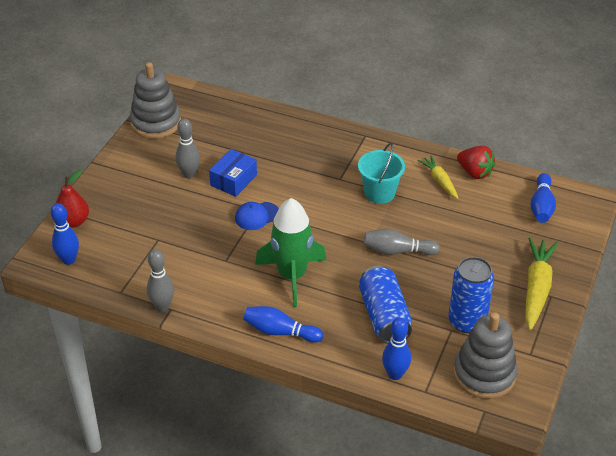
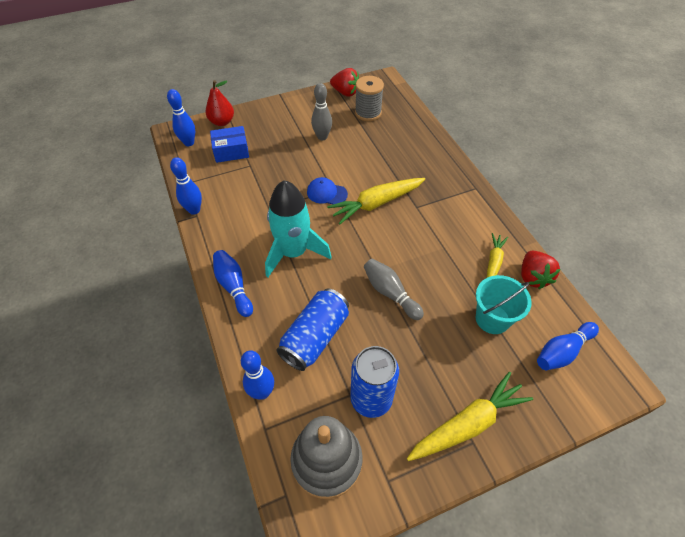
camera: 45 degrees right, 10 degrees up
grey stacking toy [130,62,181,139] -> red strawberry [330,68,359,97]
grey bowling pin [147,249,174,312] -> blue bowling pin [170,157,202,215]
blue box [209,149,257,197] -> blue box moved to [210,126,249,163]
green rocket [255,198,326,307] -> turquoise rocket [265,180,332,277]
turquoise bucket [358,143,405,204] -> turquoise bucket moved to [476,275,532,334]
none -> yellow carrot [327,178,425,225]
none -> grey spool [355,76,384,121]

